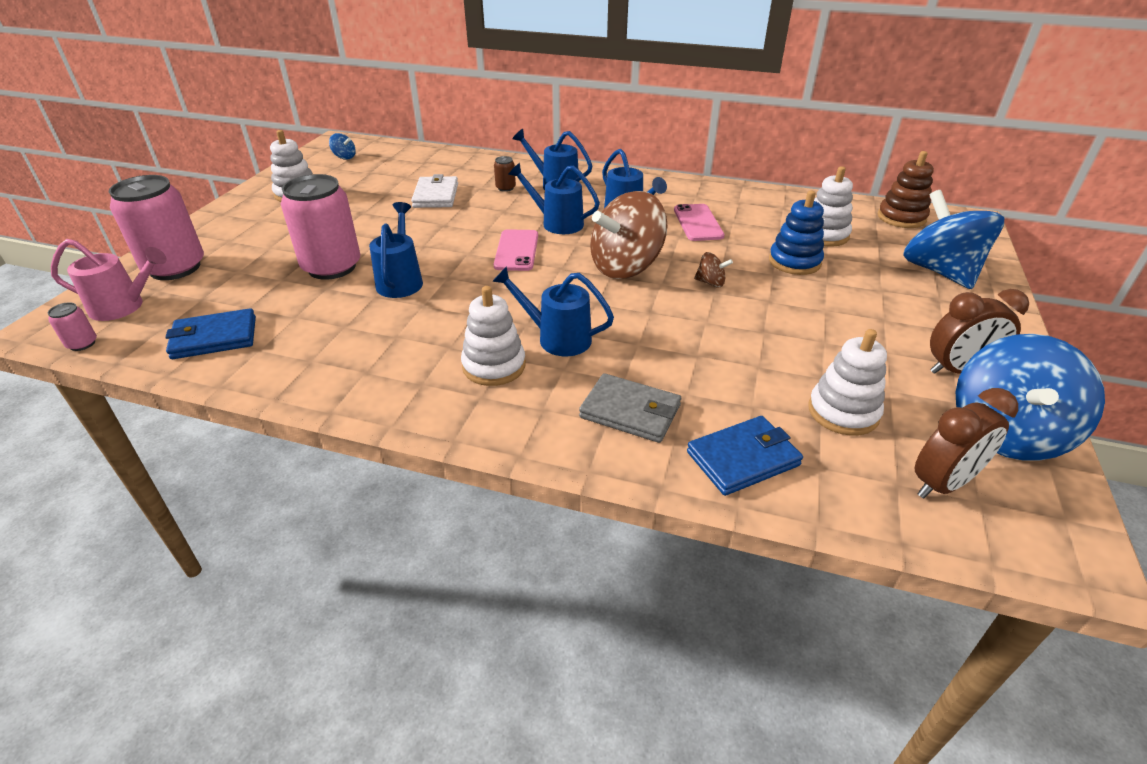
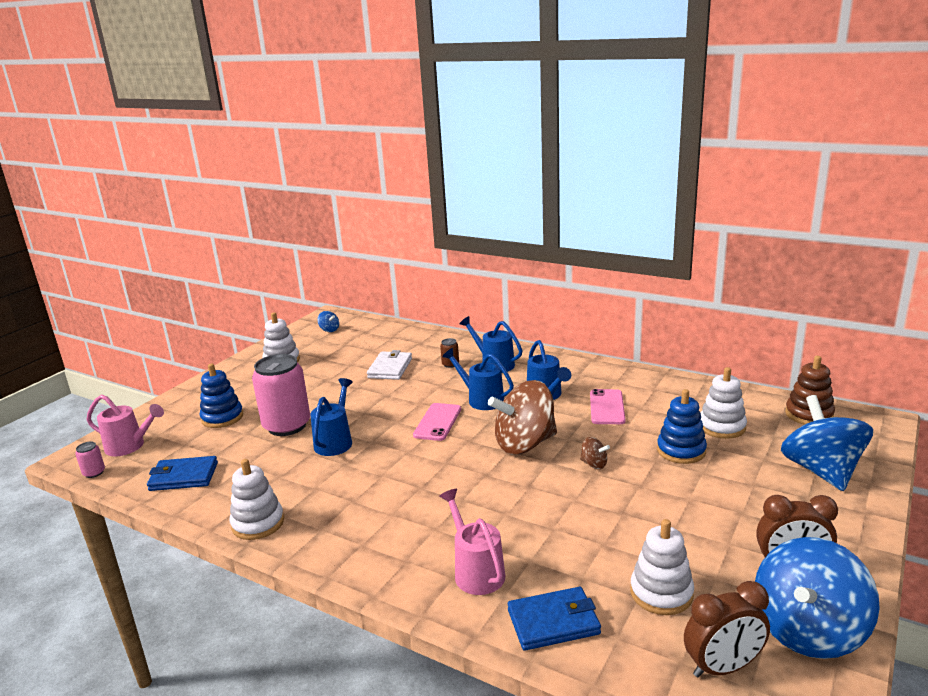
camera: 15 degrees right, 15 degrees down
pink can [109,175,204,280] -> none
white stacking toy [461,286,526,386] -> white stacking toy moved to [230,459,284,540]
blue watering can [492,266,614,356] -> none
grey wallet [579,373,681,443] -> pink watering can [440,489,505,595]
none -> blue stacking toy [200,364,243,428]

